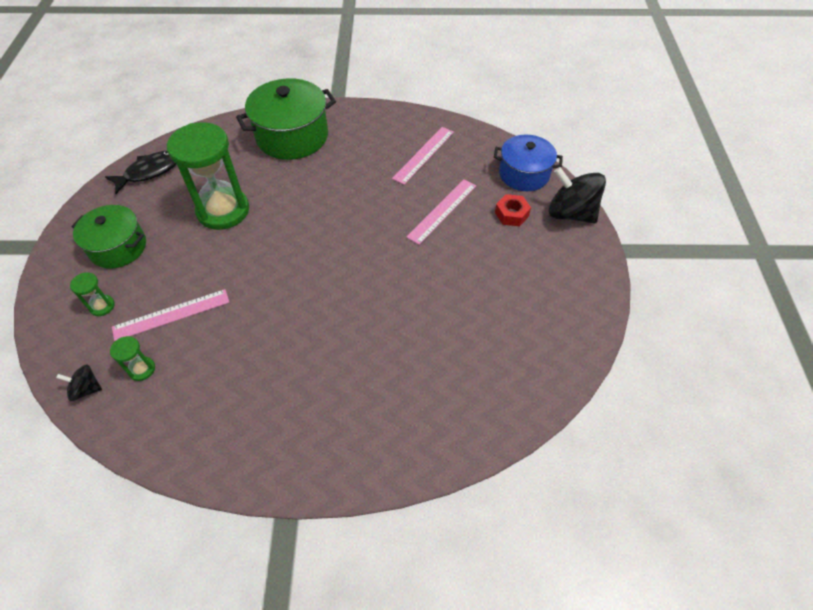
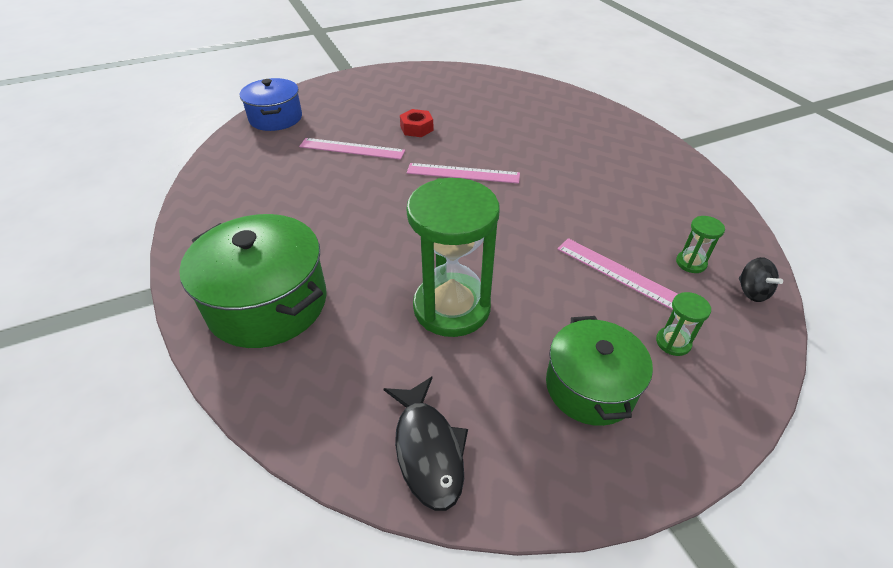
camera: 115 degrees left, 10 degrees down
black fish [105,151,177,194] -> black fish turned 135 degrees counterclockwise [383,376,468,511]
pink ruler [392,127,454,185] -> pink ruler moved to [407,163,520,184]
red nut [495,194,531,226] -> red nut moved to [400,109,434,137]
black spinning top [549,167,606,224] -> none

